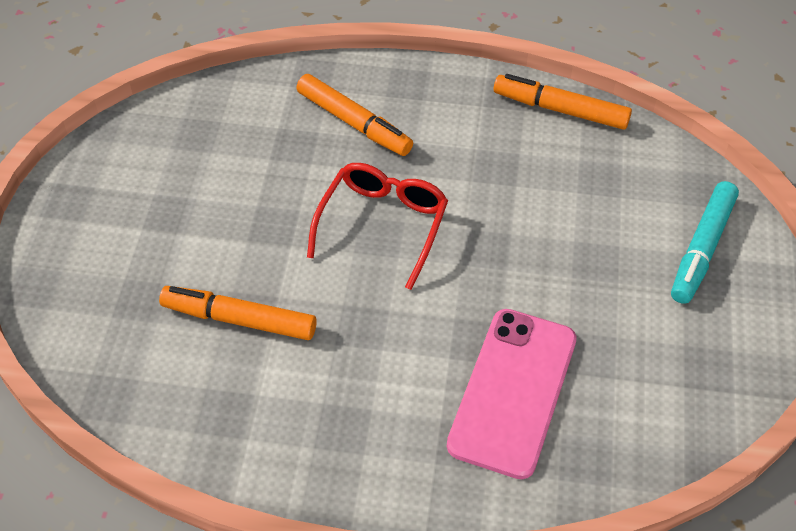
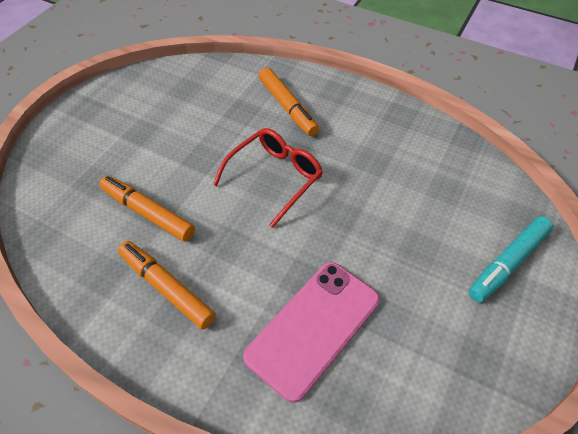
camera: 20 degrees right, 0 degrees up
orange marker [494,74,632,130] -> orange marker moved to [118,241,216,329]

